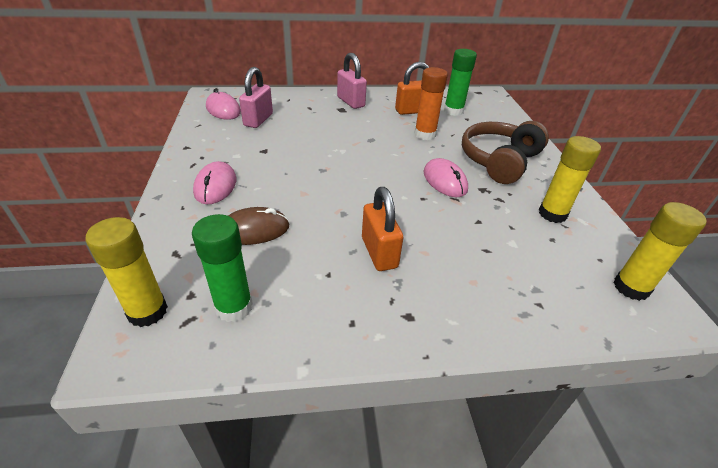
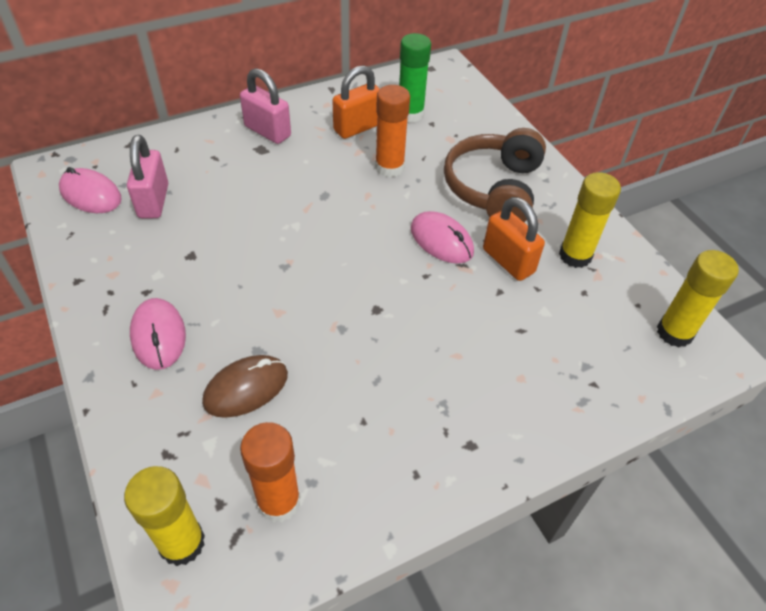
camera: 20 degrees left, 10 degrees up
green glue stick [192,214,253,322] -> orange glue stick [240,422,300,523]
orange padlock [362,187,403,271] -> orange padlock moved to [483,197,545,281]

